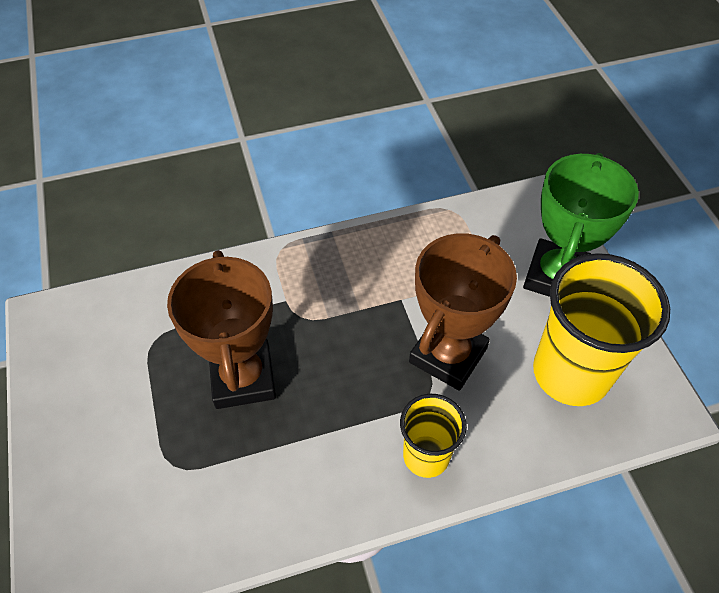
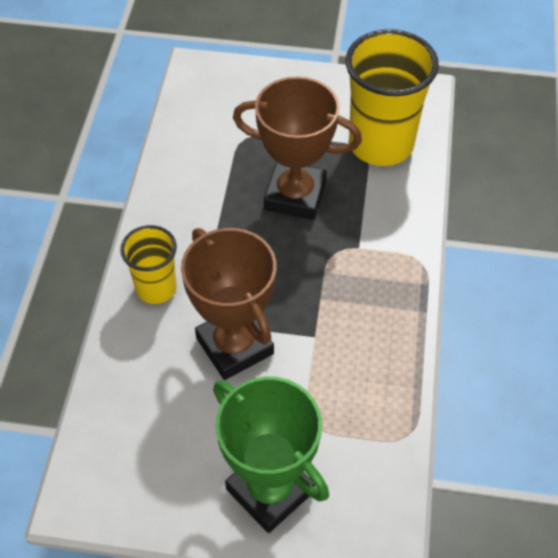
camera: 115 degrees right, 0 degrees up
yellow cup [533,253,670,406] -> yellow cup moved to [346,29,439,166]

